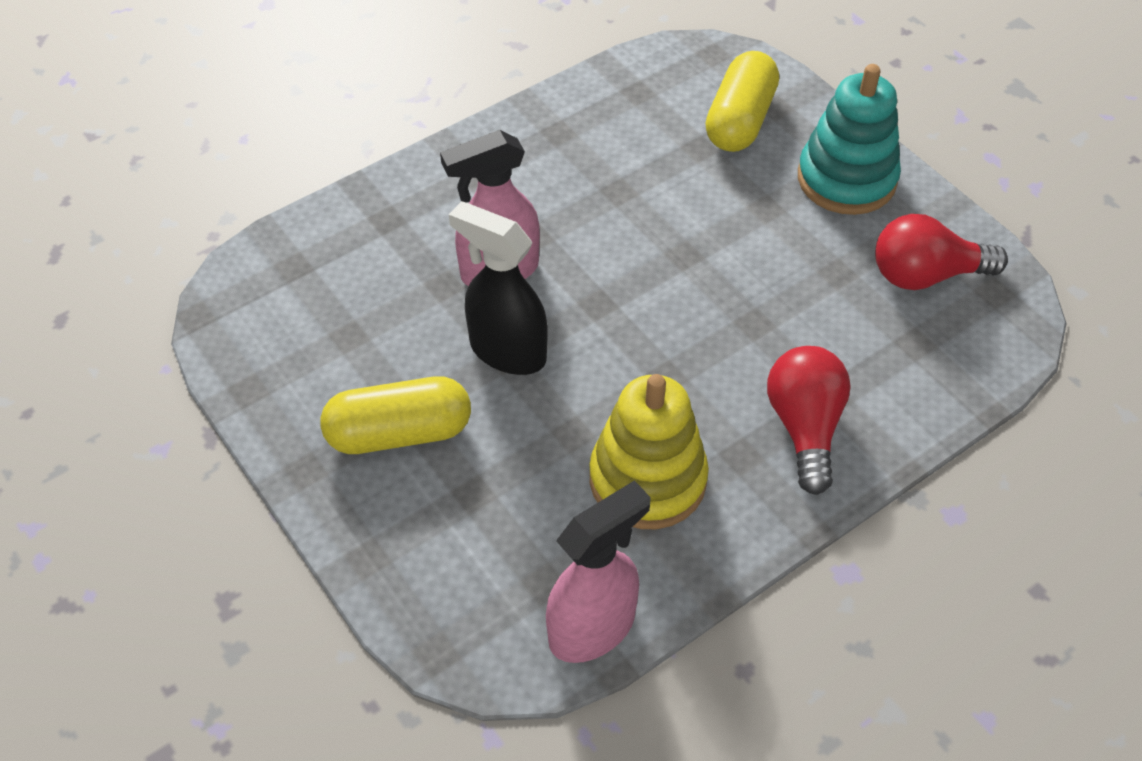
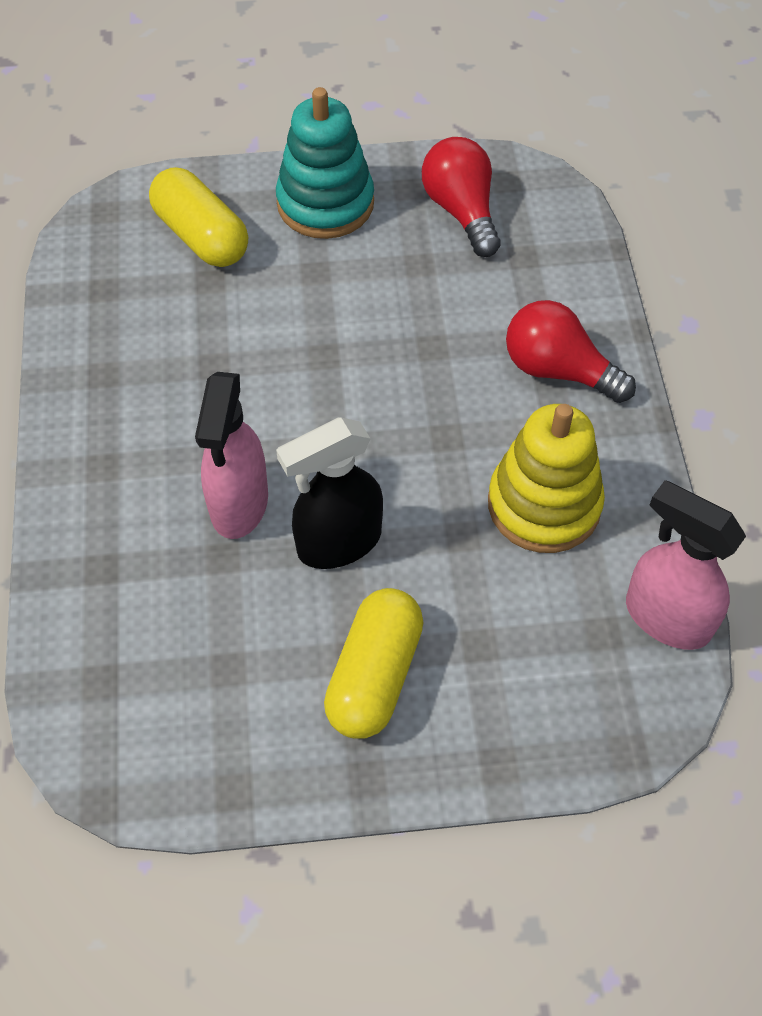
camera: 60 degrees left, 5 degrees up
pink spray bottle [546,480,651,663] -> pink spray bottle turned 45 degrees counterclockwise [626,480,746,650]
red light bulb [875,214,1008,290] -> red light bulb turned 135 degrees clockwise [422,137,501,257]

